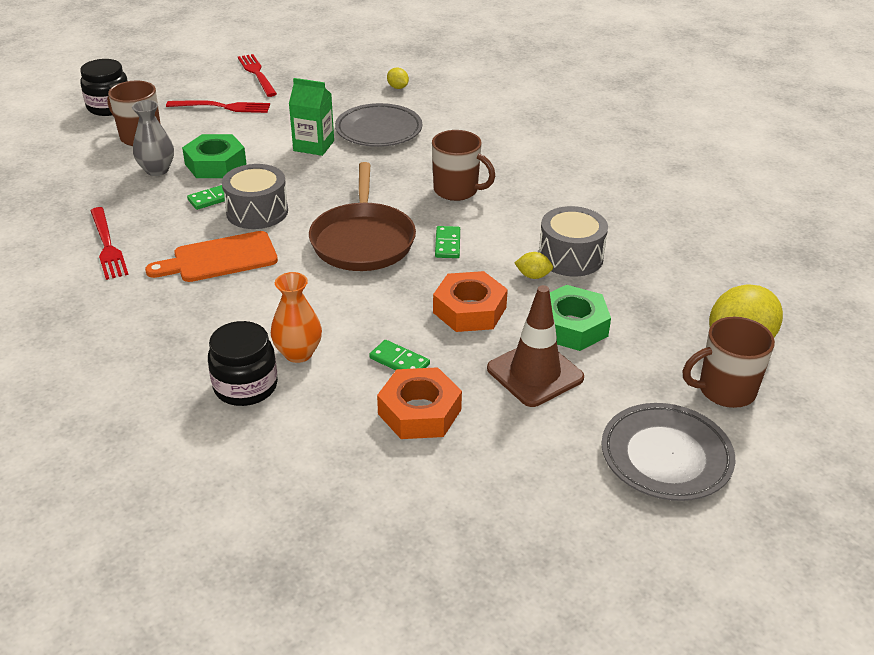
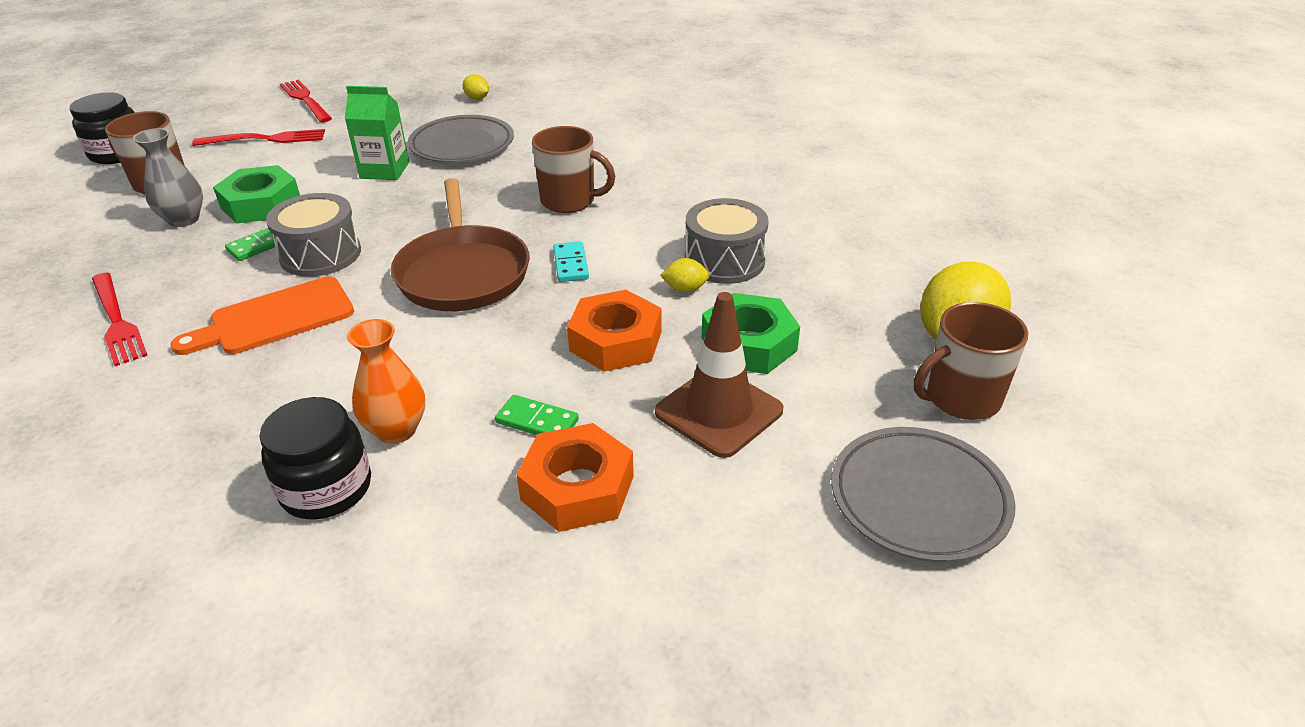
camera: 10 degrees left, 0 degrees up
green domino [435,226,460,258] -> turquoise domino [553,241,589,282]

